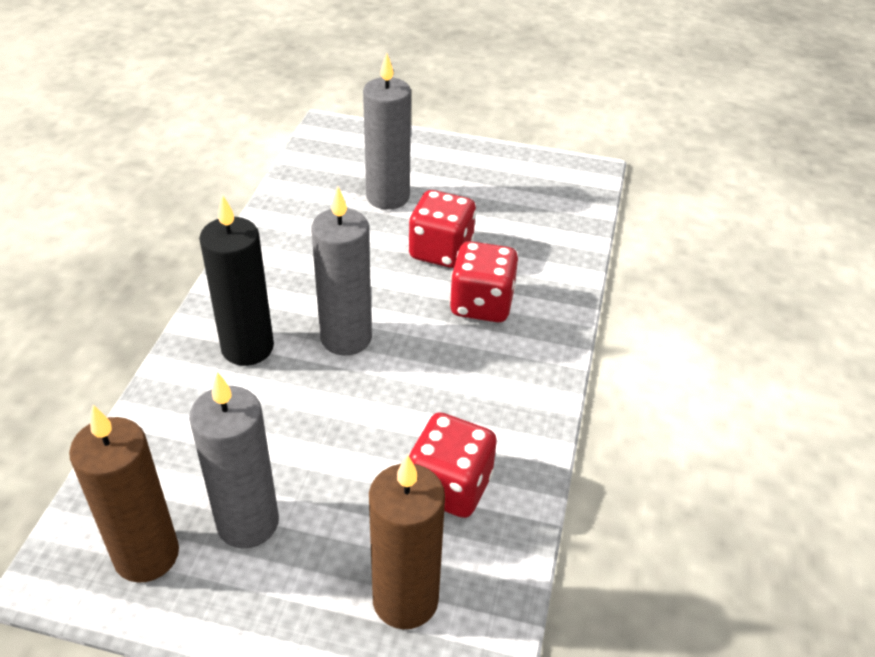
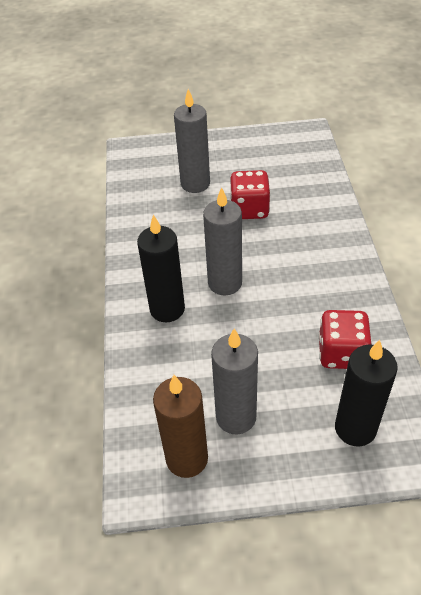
camera: 15 degrees left, 5 degrees up
brown candle [369,454,445,629] -> black candle [335,340,398,447]
red dice [449,241,518,322] -> none

